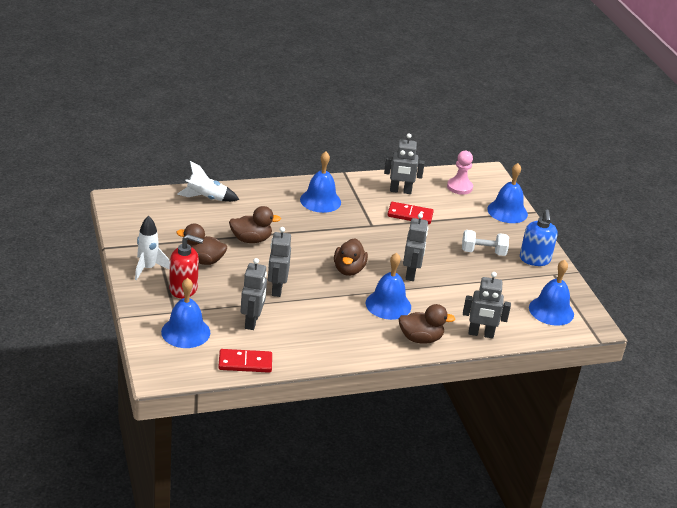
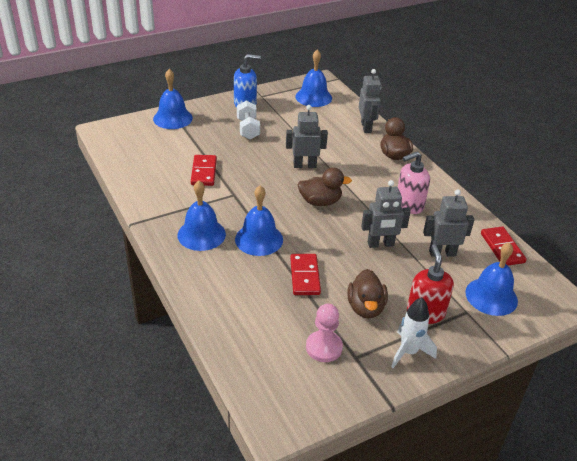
camera: 100 degrees left, 5 degrees up
white rocket [177,161,239,202] -> none
brown duck [229,206,281,243] -> red domino [290,254,321,295]
blue bell [366,252,411,320] -> blue bell moved to [235,185,283,256]
grey robot [384,133,425,194] -> none
pink pawn [447,151,473,195] -> pink pawn moved to [306,304,343,362]
none -> pink soap dispenser [398,152,430,214]

